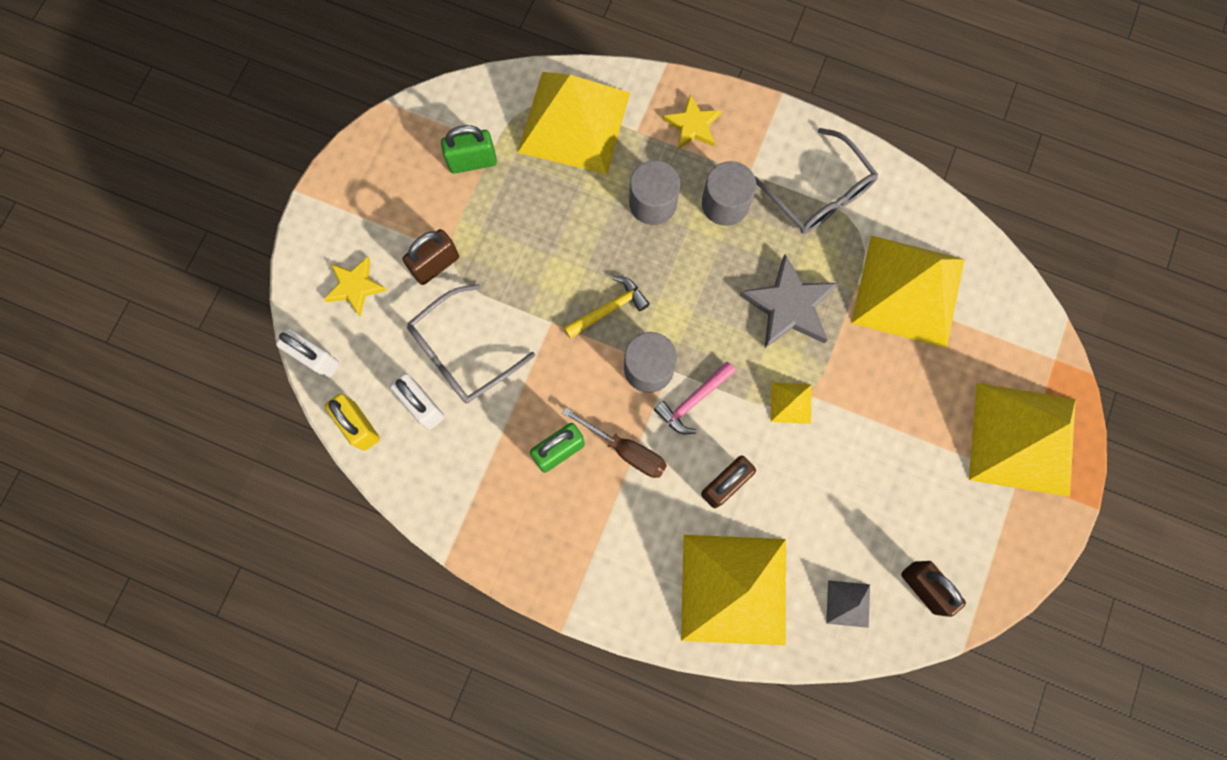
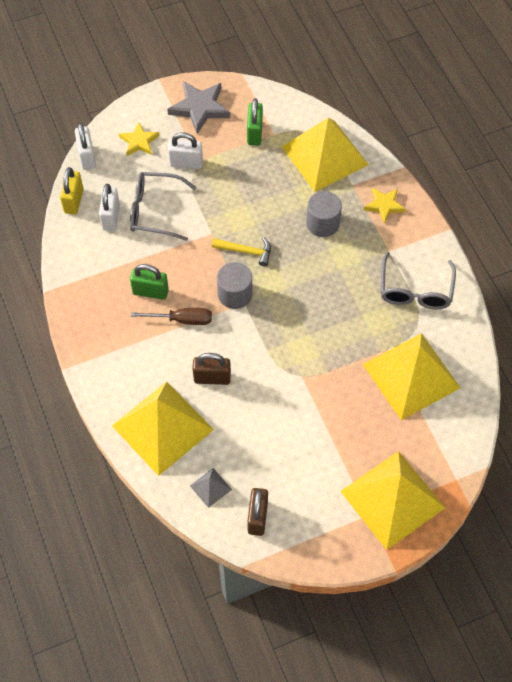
camera: 45 degrees right, 15 degrees down
brown padlock [402,229,459,285] -> white padlock [168,132,203,169]
green padlock [441,125,497,174] -> green padlock turned 60 degrees clockwise [247,98,263,145]
brown screwdriver [562,407,667,478] -> brown screwdriver turned 75 degrees counterclockwise [131,308,212,325]
pink hammer [654,362,736,434] -> none
grey cylinder [702,161,757,226] -> none
grey star [739,254,838,348] -> grey star moved to [167,81,230,134]
yellow pyramid [771,382,812,424] -> none

